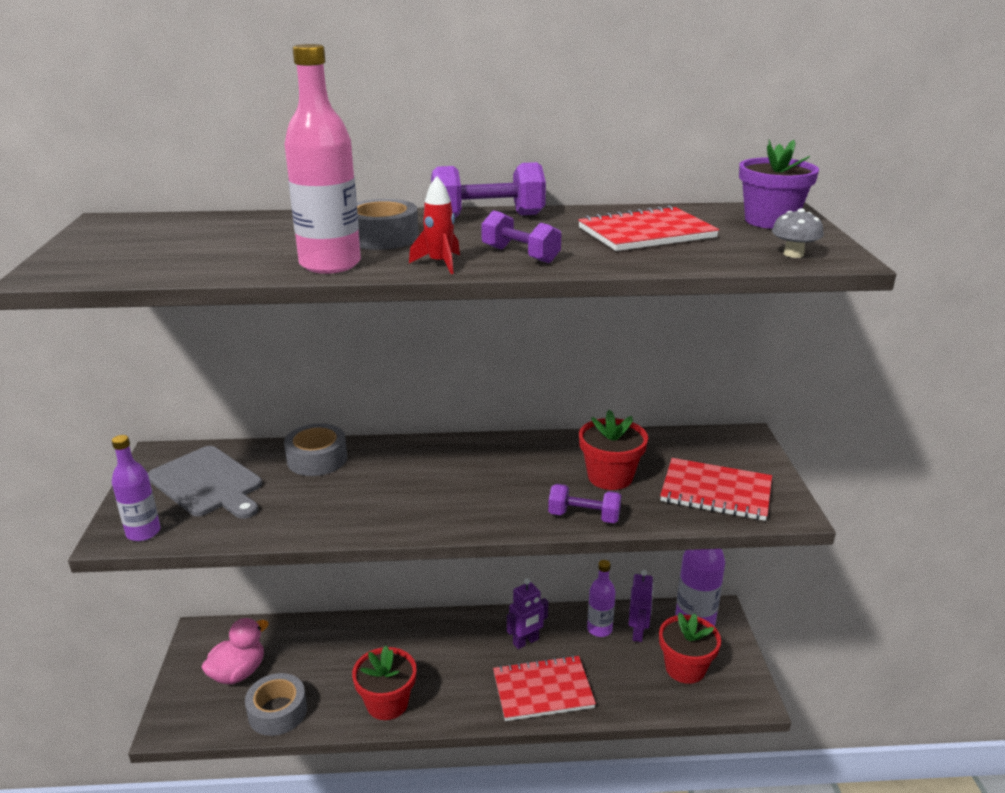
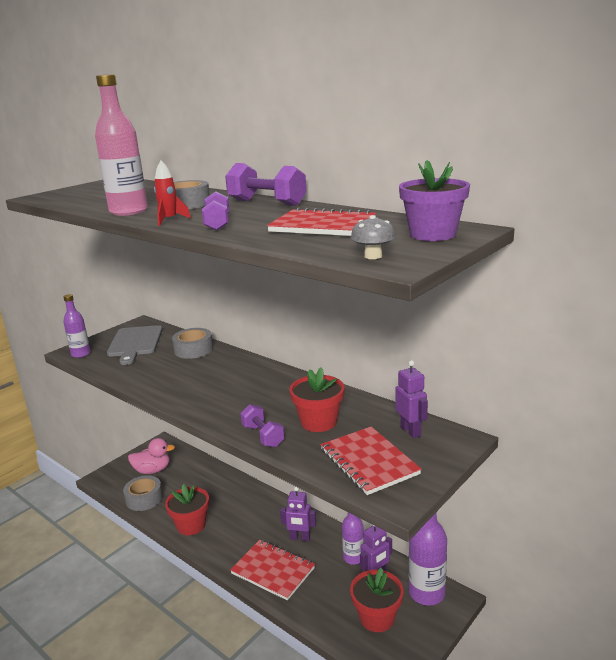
camera: 45 degrees right, 5 degrees down
none -> purple robot [396,360,428,438]

